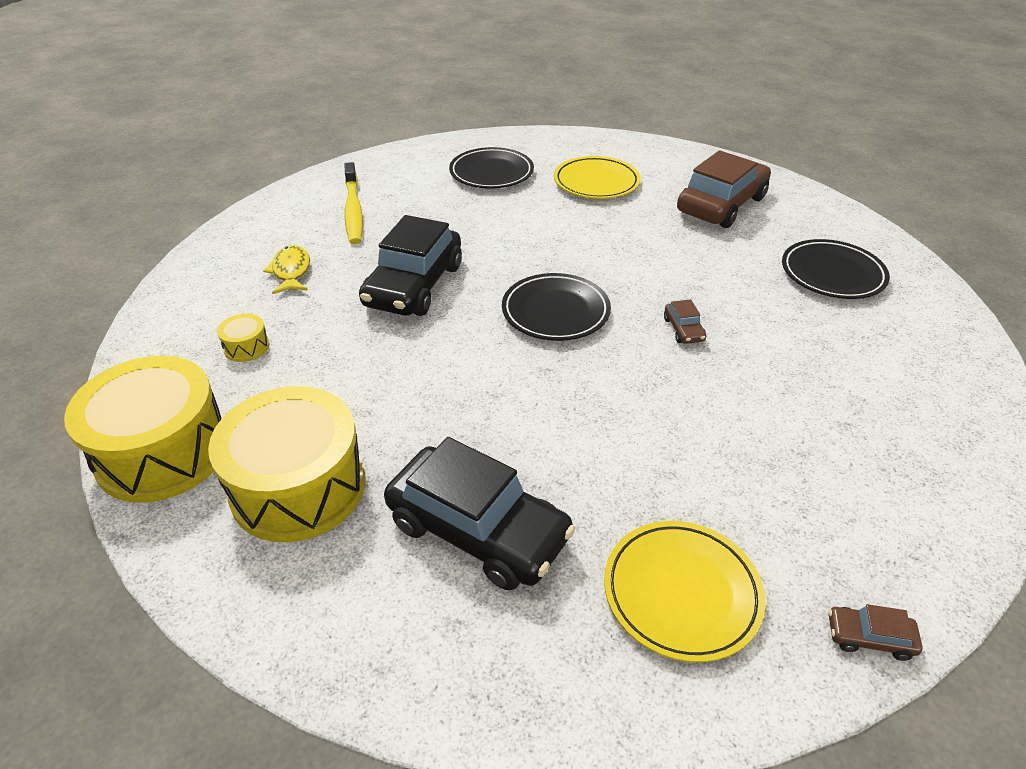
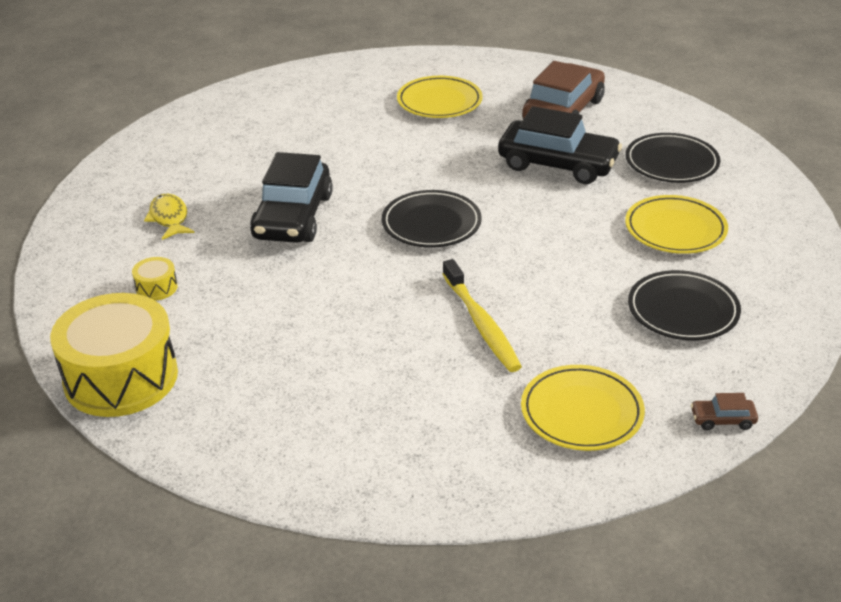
camera: 10 degrees left, 5 degrees down
yellow drum [208,386,365,542] -> none
yellow toothbrush [344,162,363,244] -> yellow toothbrush moved to [443,259,522,372]
black car [384,437,575,590] -> black car moved to [498,106,622,184]
black plate [449,147,534,189] -> black plate moved to [628,270,741,341]
brown car [664,299,706,344] -> none
none -> yellow plate [625,195,728,254]

